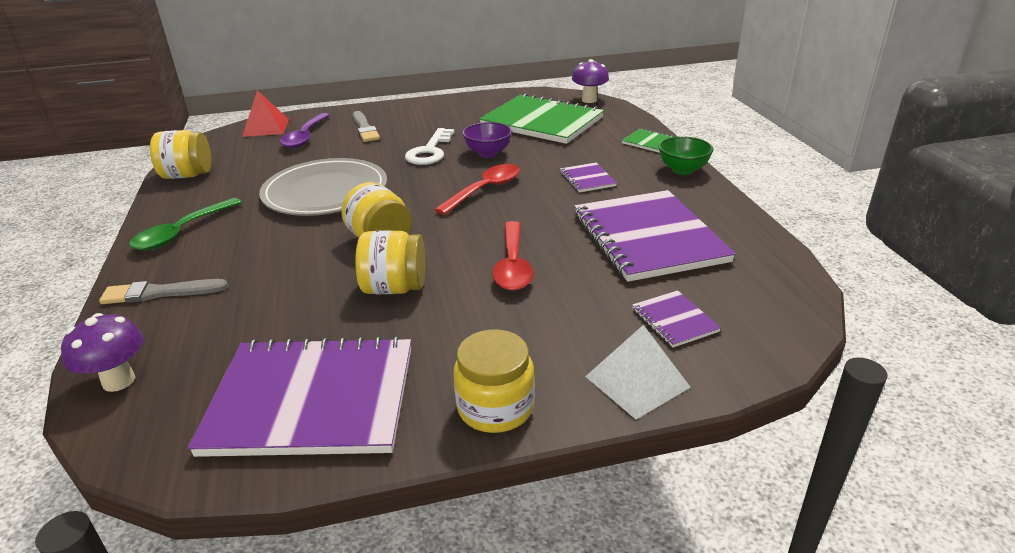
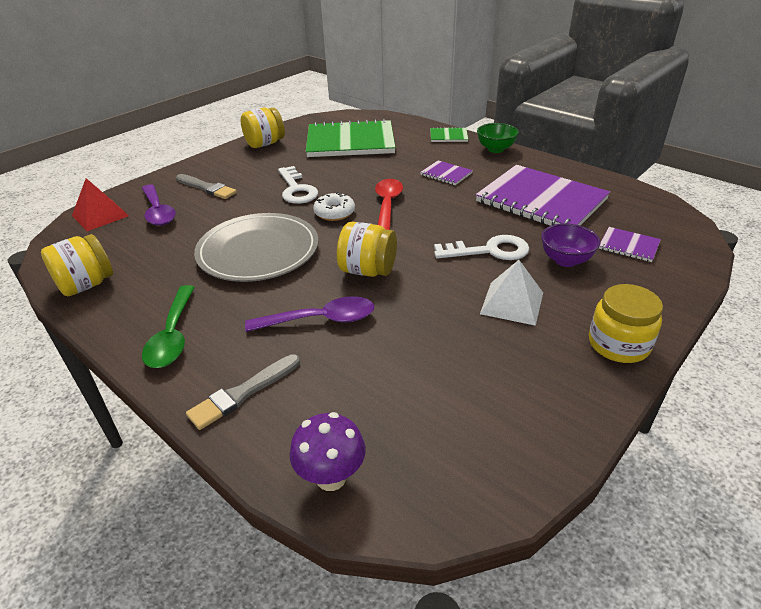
camera: 35 degrees left, 5 degrees up
purple notebook [188,337,411,457] -> none
yellow jar [355,230,425,294] -> yellow jar moved to [241,108,285,148]
purple bowl [462,122,512,158] -> purple bowl moved to [541,223,600,267]
red spoon [492,221,534,291] -> white key [434,235,529,260]
purple mushroom [572,59,609,103] -> none
white pyramid [585,325,691,419] -> white pyramid moved to [480,260,543,326]
none -> purple spoon [245,296,374,332]
none -> white donut [313,192,355,221]

